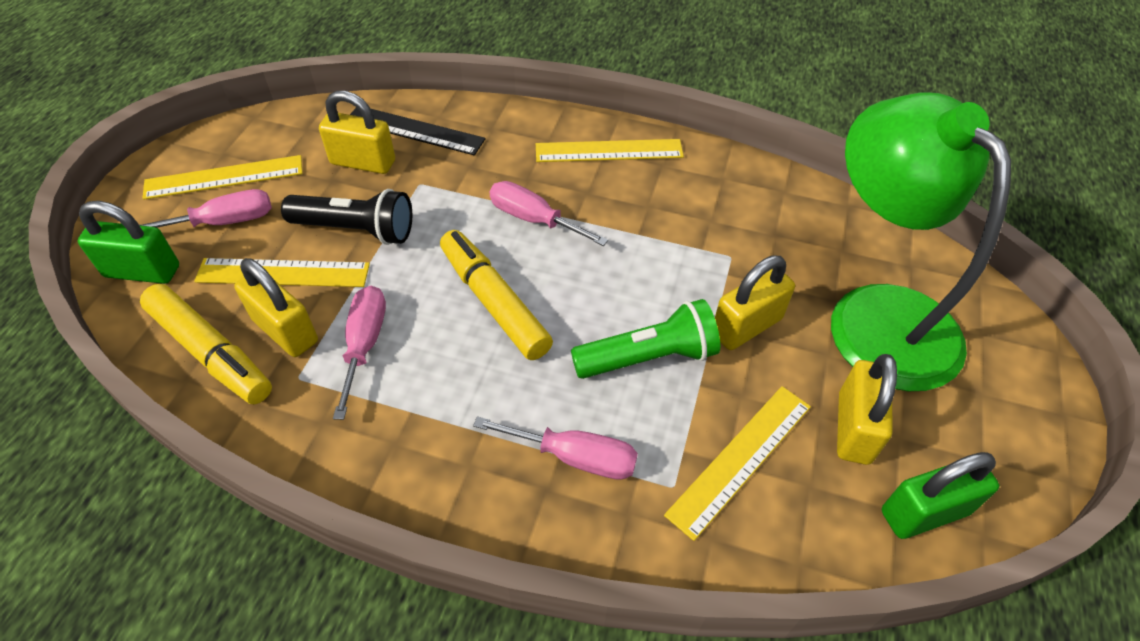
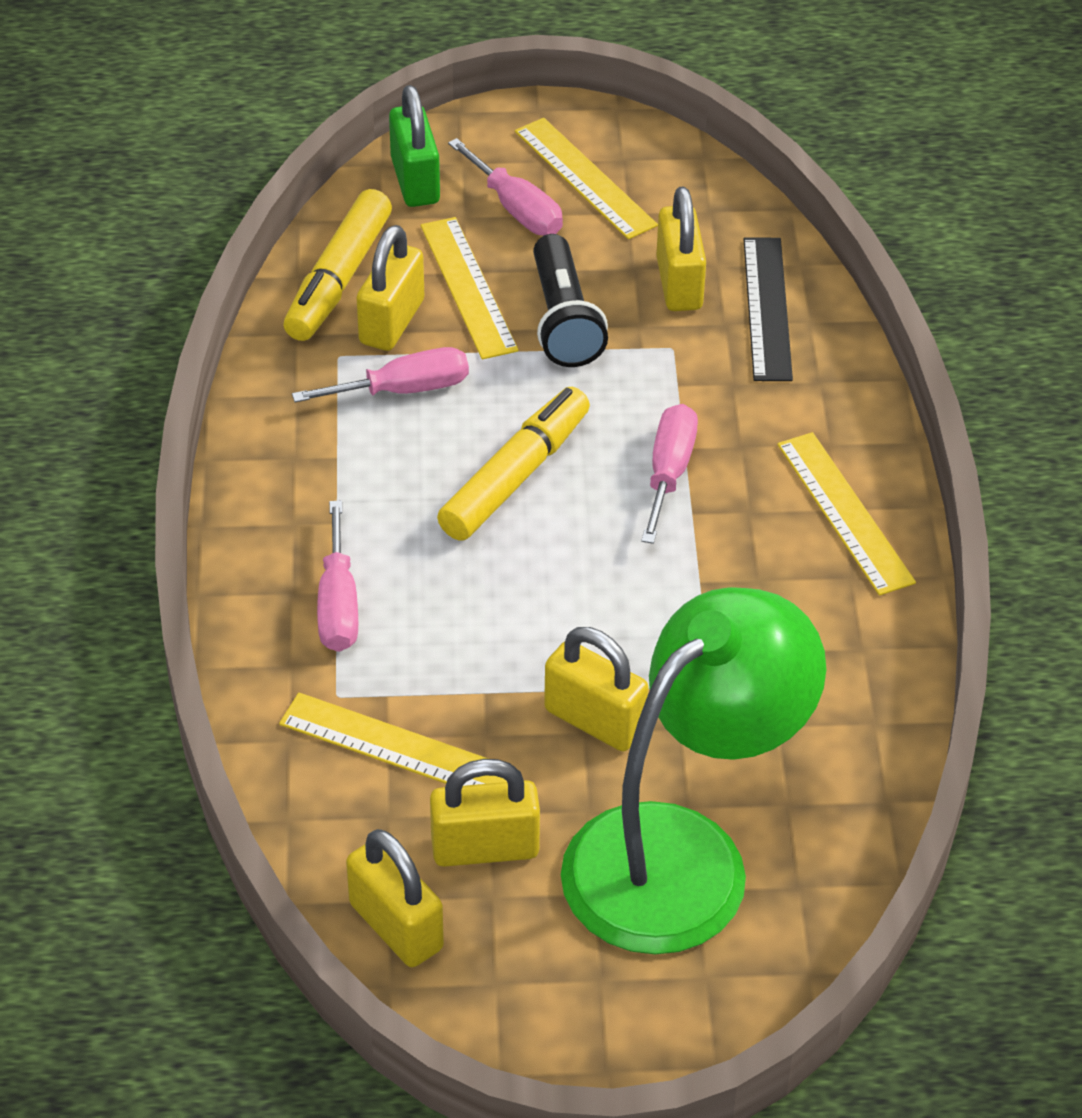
camera: 70 degrees right, 5 degrees down
green flashlight [571,299,720,379] -> none
green padlock [882,452,999,539] -> yellow padlock [346,829,444,967]

